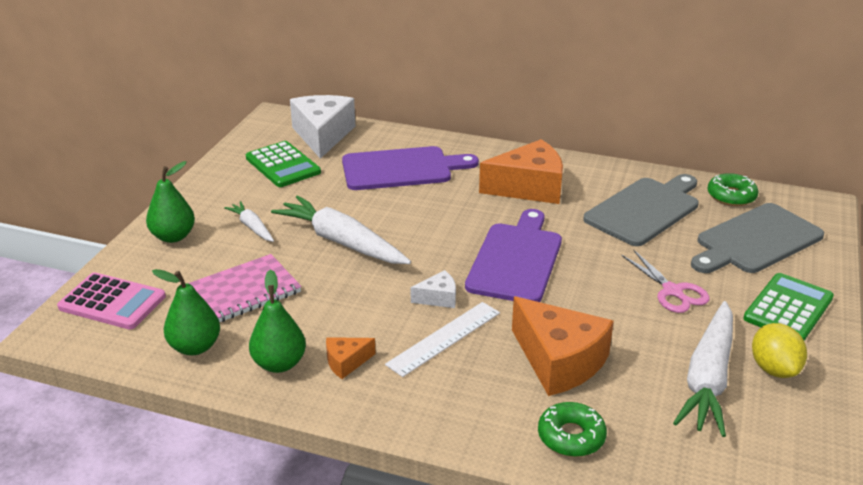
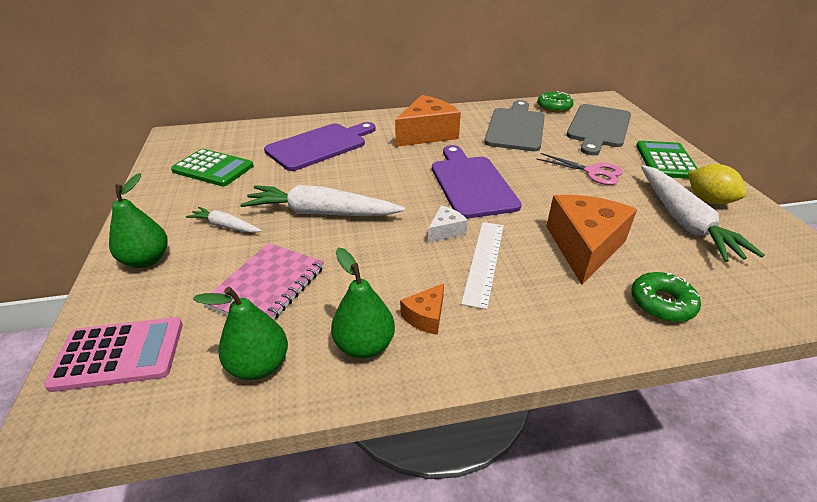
camera: 30 degrees left, 5 degrees up
white cheese [290,95,355,159] -> none
orange cheese [512,296,614,396] -> orange cheese turned 90 degrees counterclockwise [546,195,637,285]

